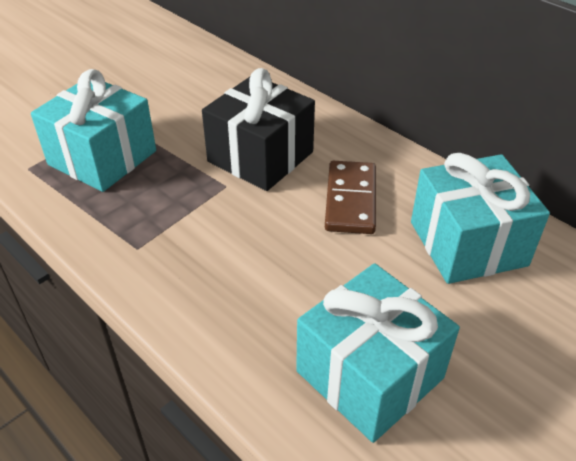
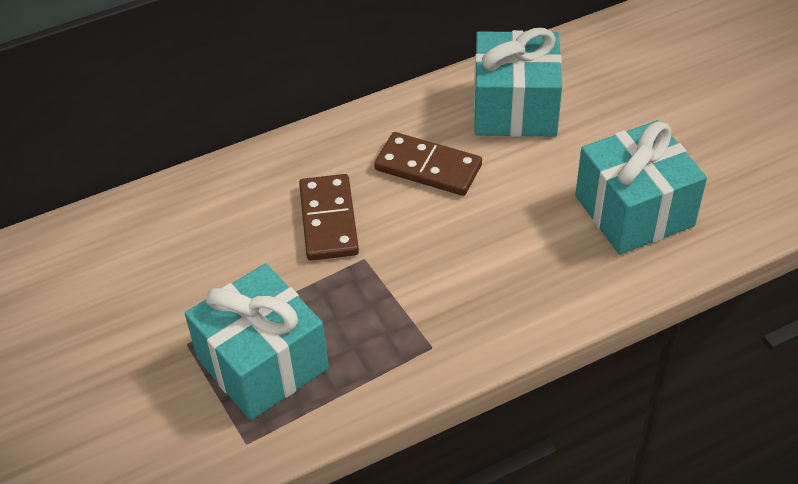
camera: 70 degrees left, 5 degrees up
black gift [202,68,315,191] -> brown domino [299,174,359,261]

